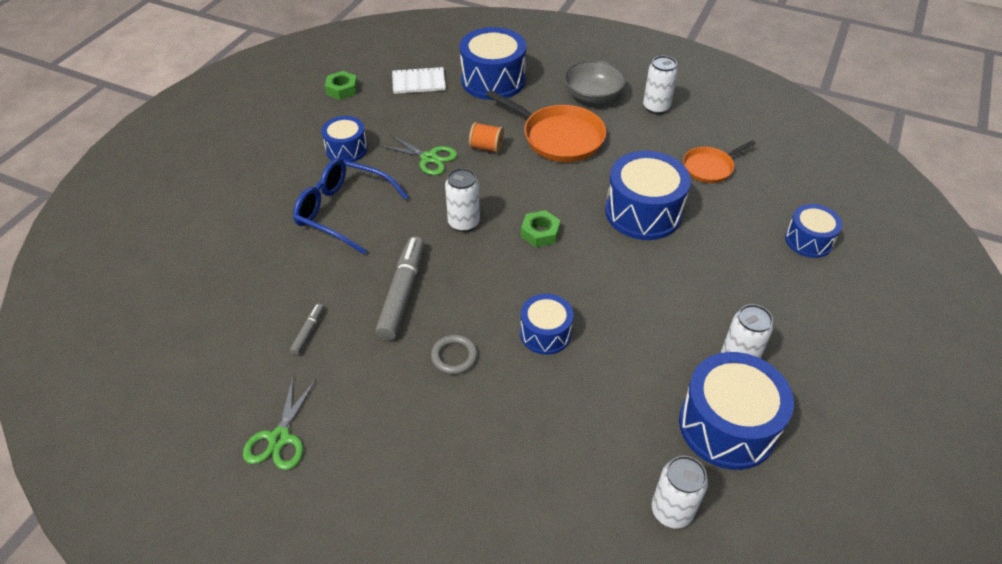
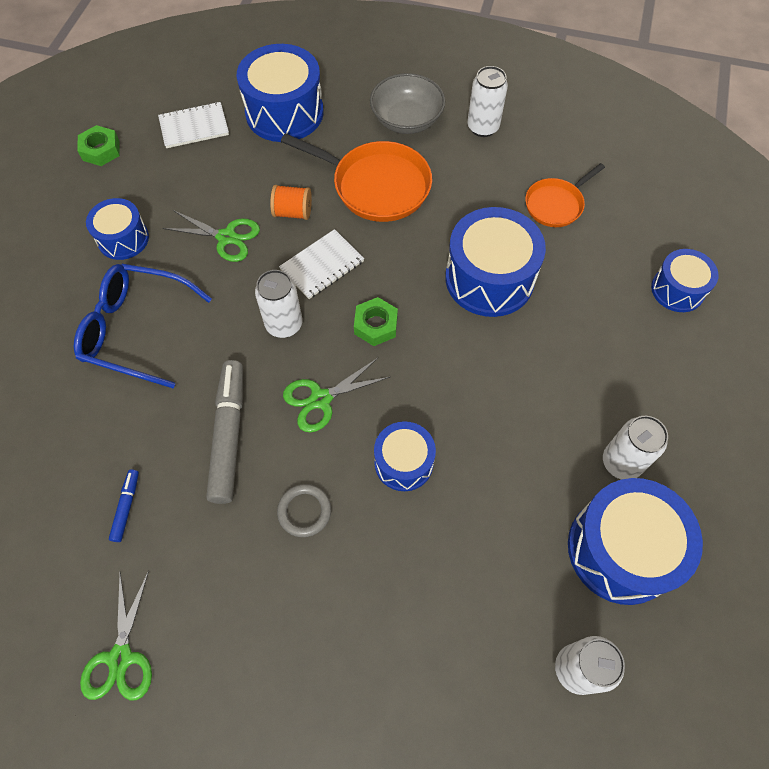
camera: 10 degrees left, 15 degrees up
grey marker [290,303,324,355] -> blue marker [109,469,139,542]
none -> white notebook [279,229,364,299]
none -> green scissors [283,357,390,433]

